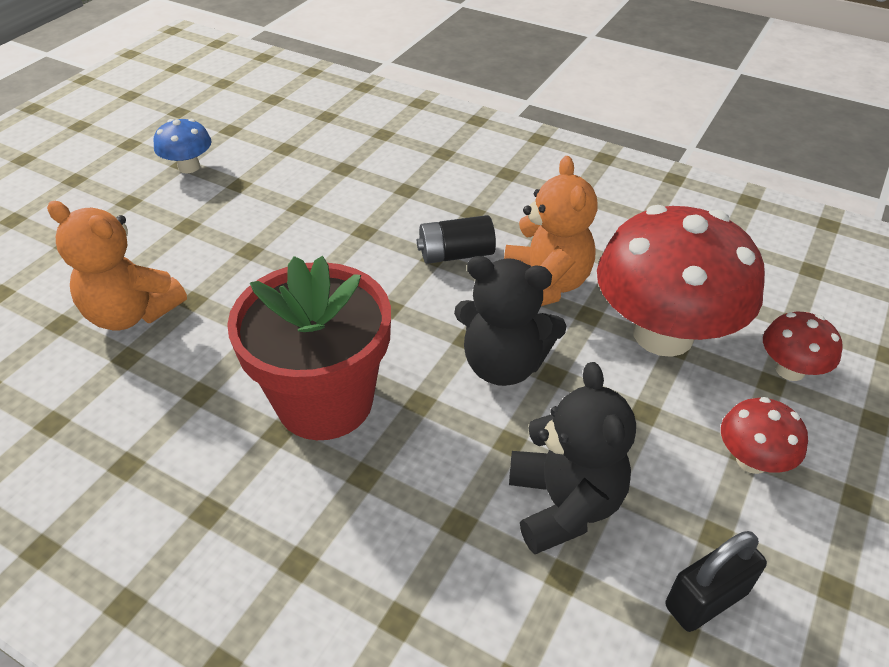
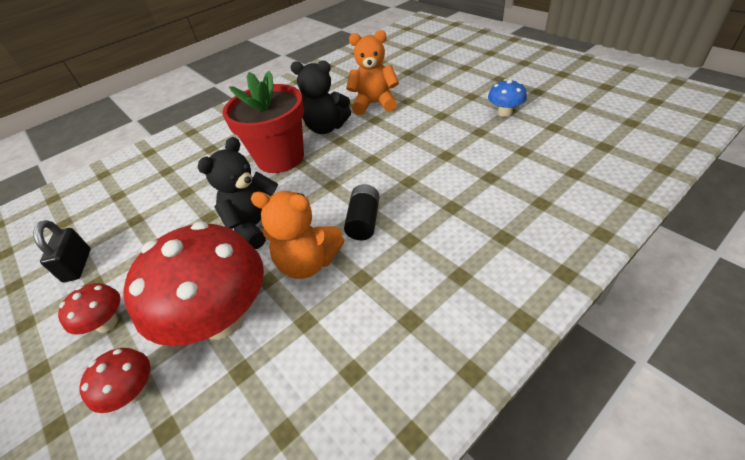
camera: 115 degrees right, 0 degrees up
orange teddy bear [47,201,187,330] -> orange teddy bear turned 45 degrees clockwise [346,30,399,115]
black teddy bear [509,362,636,554] -> black teddy bear moved to [291,60,351,134]

